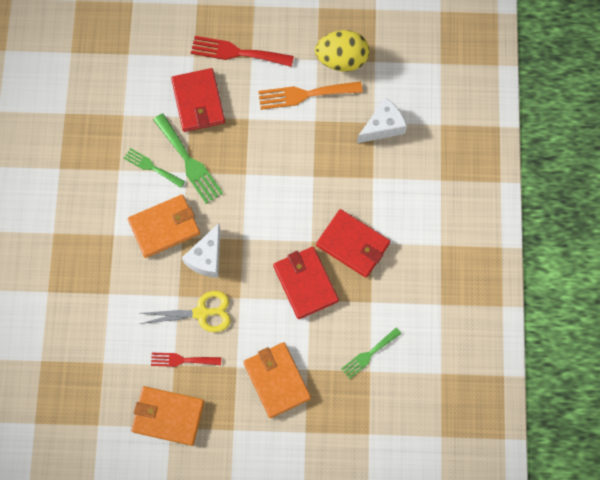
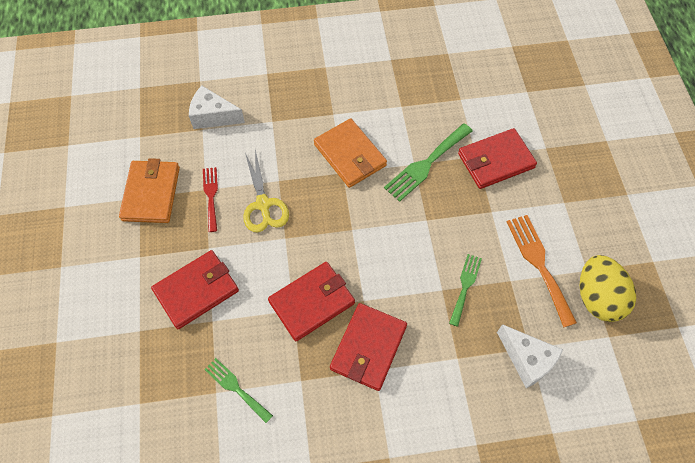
camera: 80 degrees right, 10 degrees down
green fork [124,148,185,188] -> green fork moved to [449,254,482,327]
white cheese [182,223,221,278] -> white cheese moved to [189,86,245,129]
red fork [191,36,294,67] -> none
orange wallet [243,342,311,418] -> red wallet [151,250,239,329]

